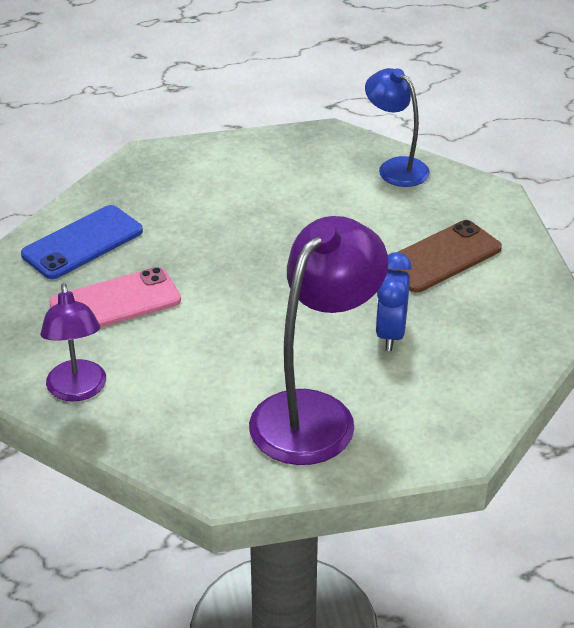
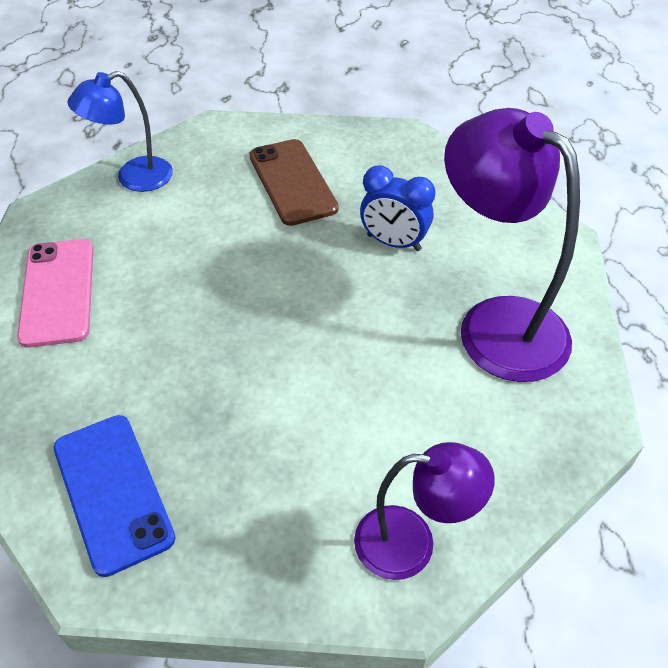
camera: 75 degrees left, 10 degrees up
pink phone [49,267,181,327] -> pink phone moved to [17,239,93,348]

